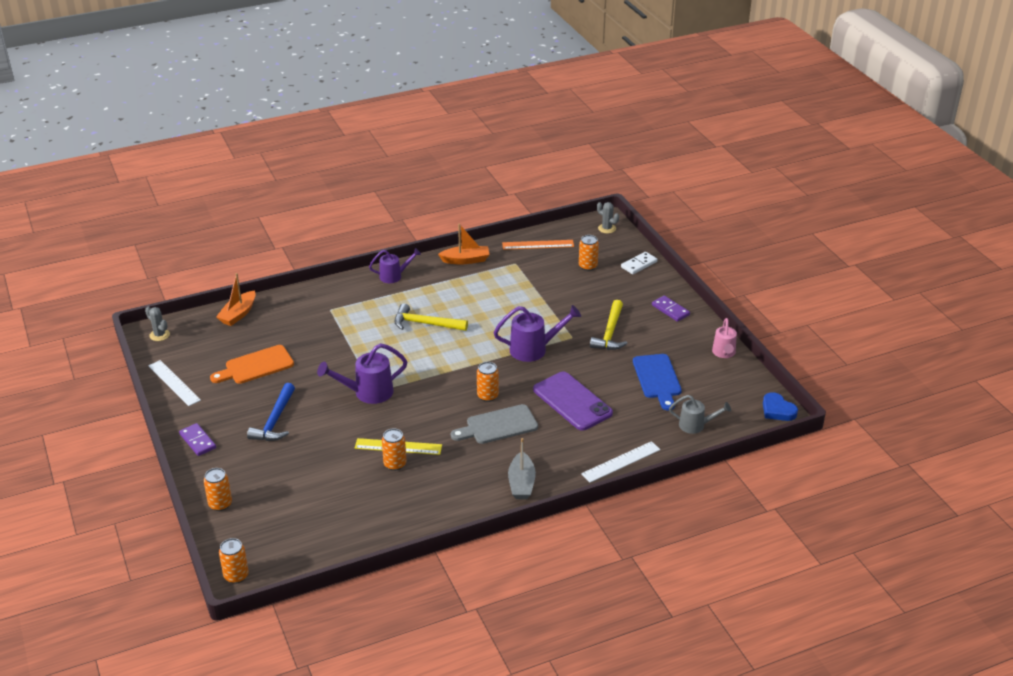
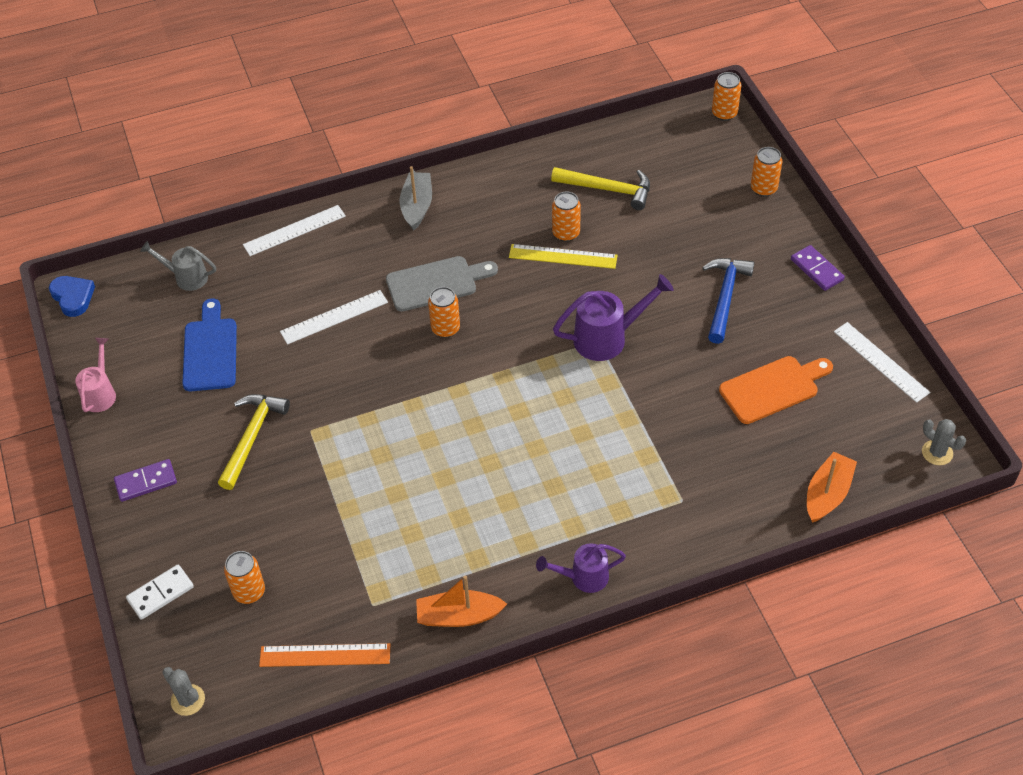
camera: 175 degrees left, 15 degrees up
yellow hammer [394,303,468,331] -> yellow hammer moved to [551,167,650,210]
purple watering can [494,305,581,362] -> none
purple phone [533,372,613,431] -> white ruler [280,290,388,345]
purple domino [652,296,690,322] -> purple domino turned 75 degrees counterclockwise [114,459,177,502]

